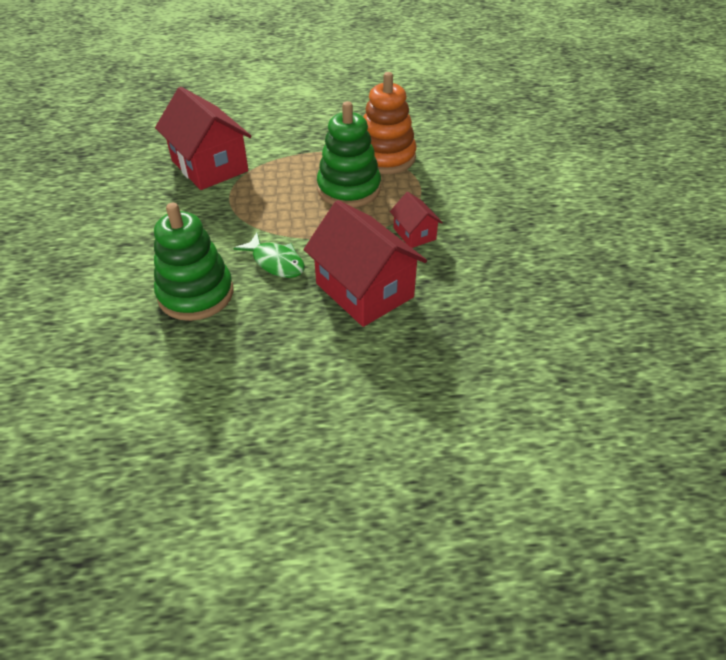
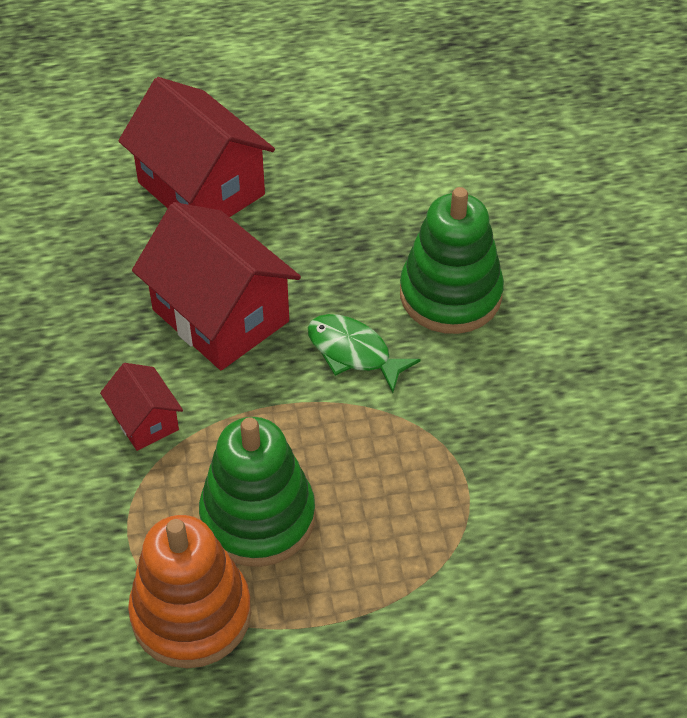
camera: 175 degrees right, 5 degrees up
red house [155,87,252,190] -> red house moved to [118,77,275,217]

